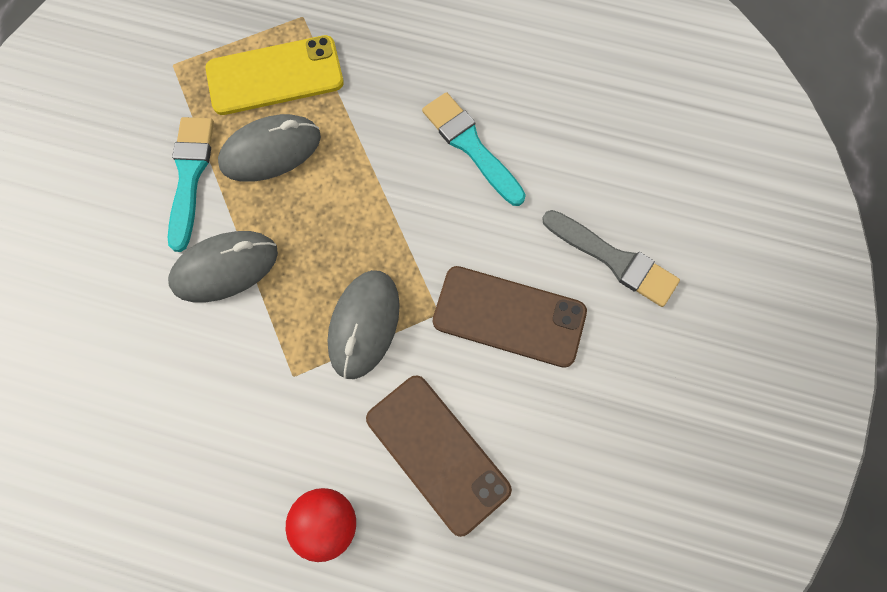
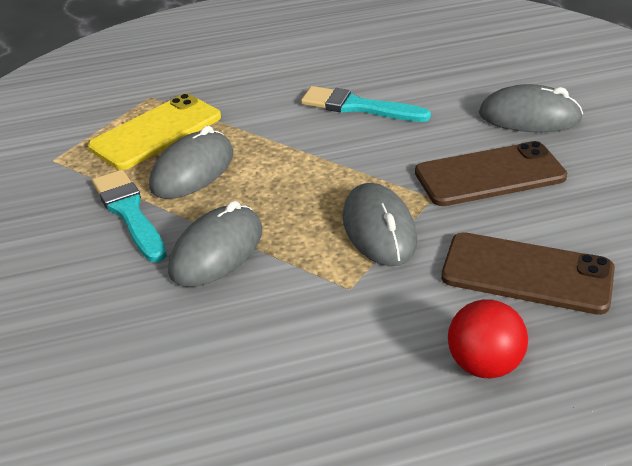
camera: 30 degrees left, 35 degrees down
grey brush [542,210,680,307] -> grey mouse [479,84,583,132]

